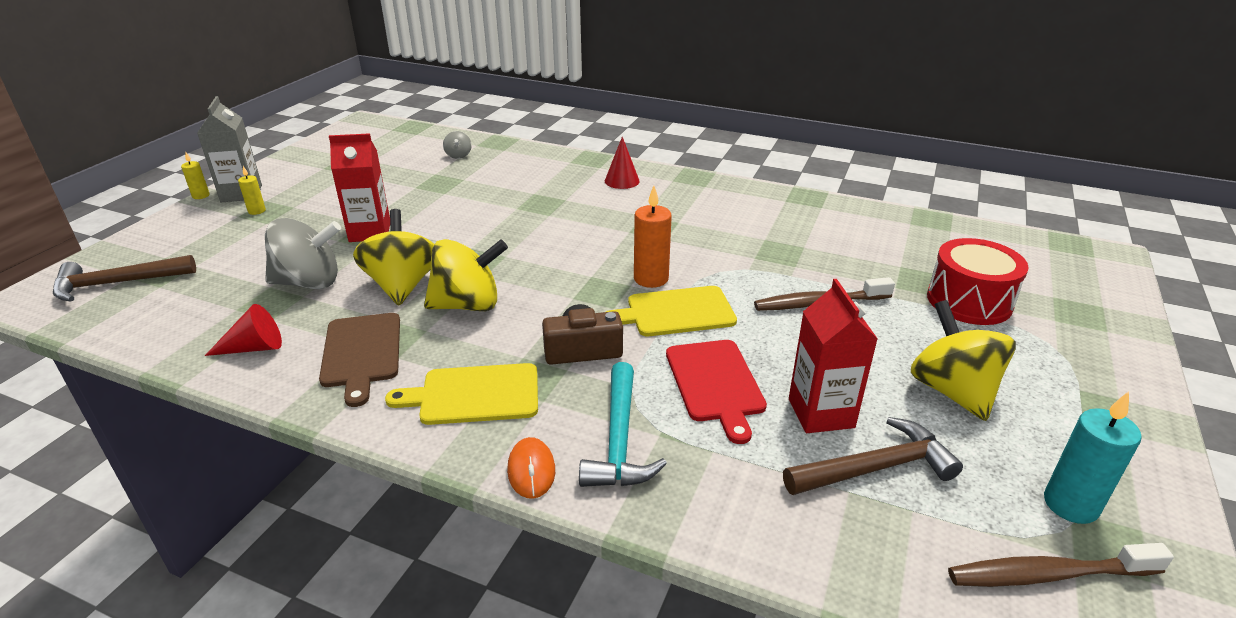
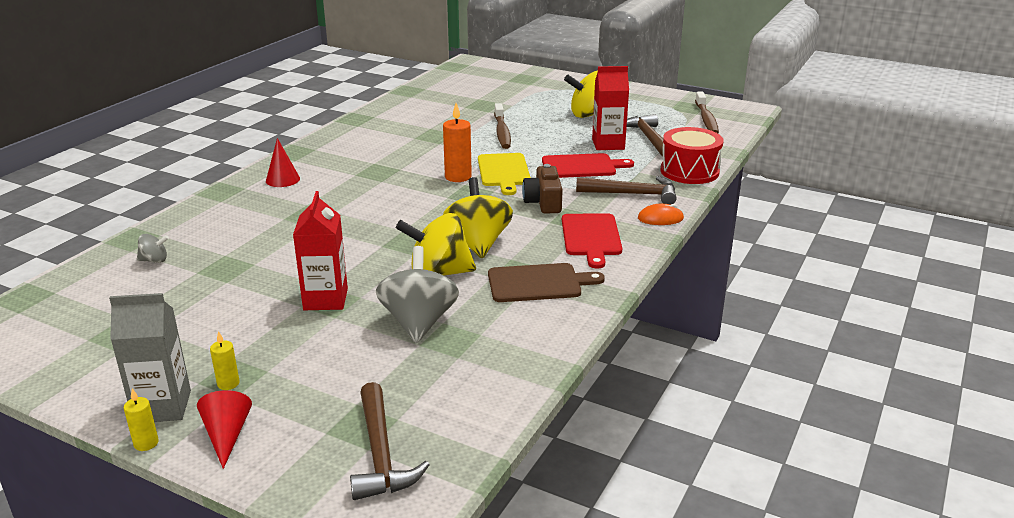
camera: 85 degrees left, 5 degrees down
red cone [205,304,282,356] -> red cone moved to [197,390,252,469]
yellow cutting board [385,363,538,425] -> red cutting board [562,213,622,269]
turquoise hammer [579,362,667,487] -> brown hammer [576,176,676,205]
red drum [927,238,1028,325] -> red drum moved to [660,127,724,184]
turquoise candle [1044,391,1142,524] -> none

